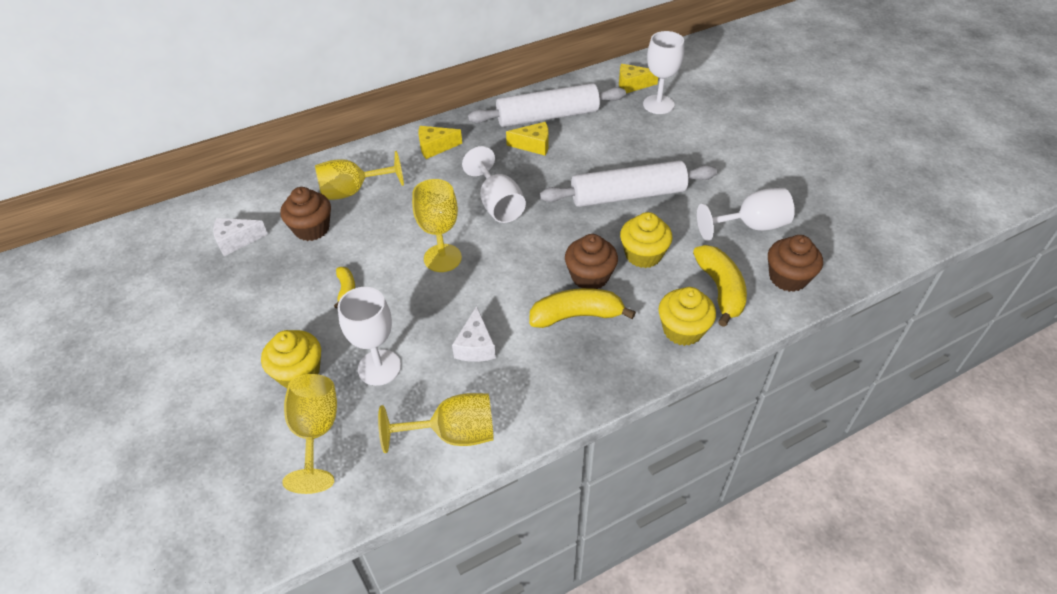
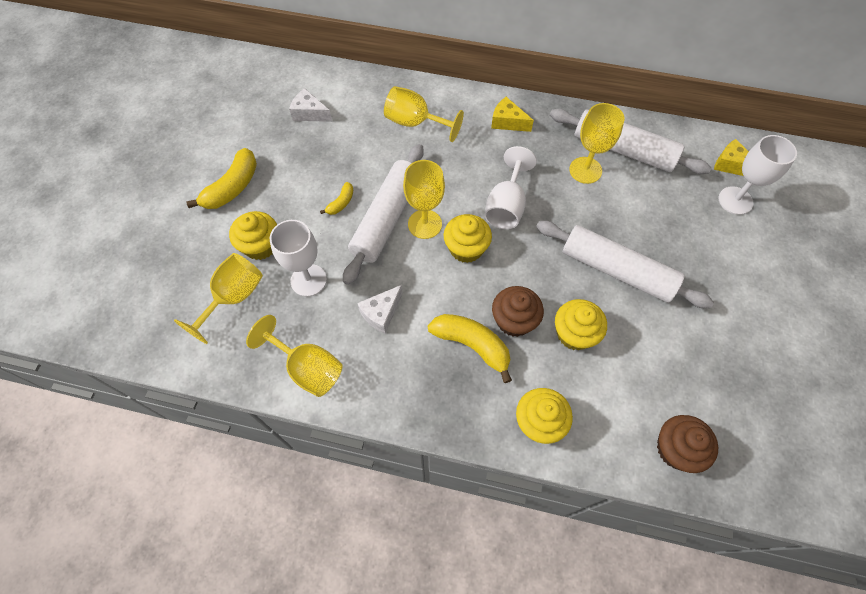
camera: 40 degrees right, 15 degrees up
brown cupcake [280,187,331,241] -> none
yellow cheese [506,122,549,155] -> yellow goblet [569,103,625,184]
yellow banana [693,245,747,327] -> yellow banana moved to [186,148,257,209]
white goblet [697,188,795,241] -> none
none -> white rolling pin [343,144,424,285]
none -> yellow cupcake [443,214,492,263]

